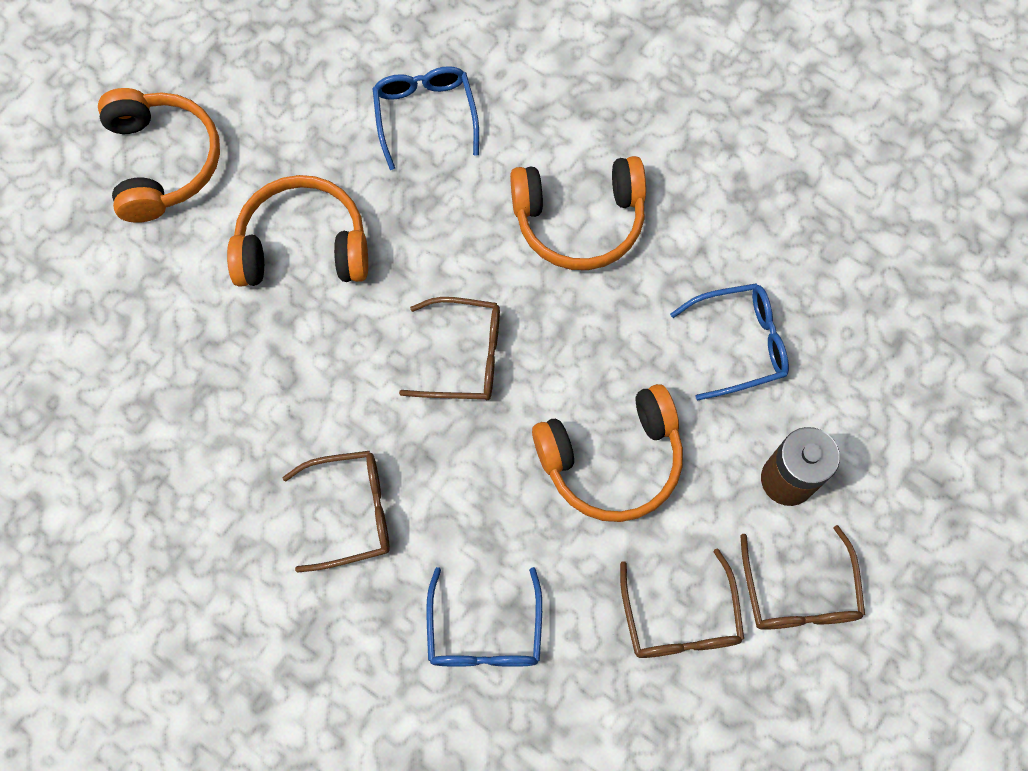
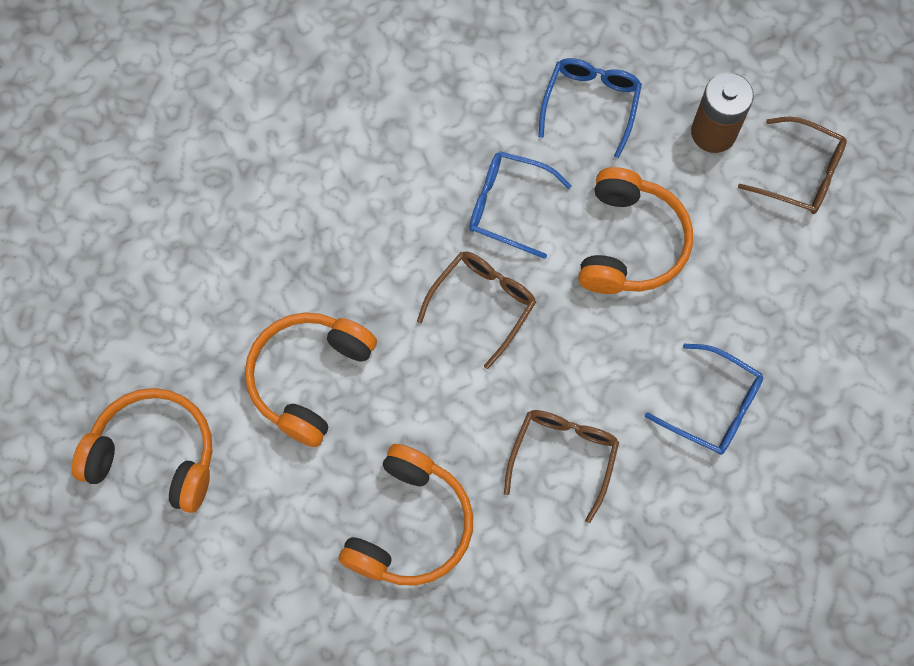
camera: 60 degrees left, 0 degrees up
blue glasses [372,66,479,170] -> blue glasses moved to [469,151,572,259]
orange headphones [510,156,646,270] -> orange headphones moved to [338,444,473,586]
brown glasses [620,548,744,658] -> none

